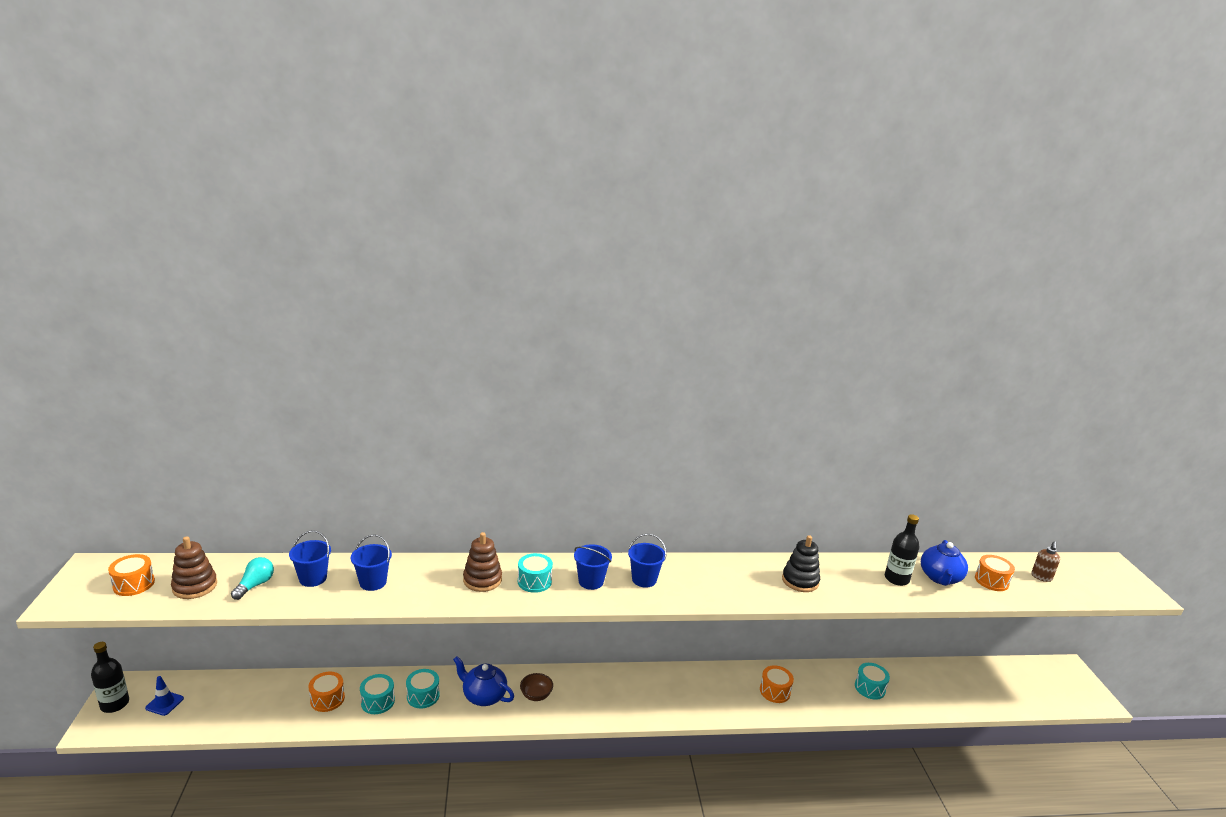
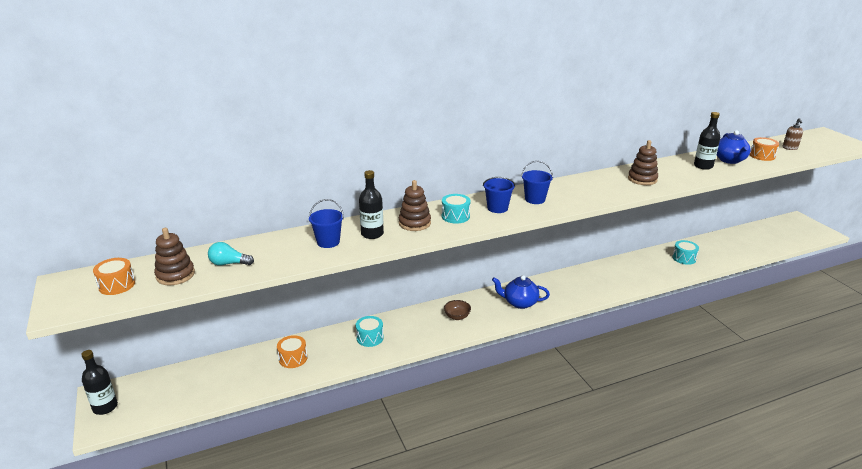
camera: 15 degrees left, 5 degrees up
blue traffic cone [145,676,184,716] -> none
turquoise light bulb [231,557,274,600] -> turquoise light bulb turned 90 degrees counterclockwise [208,242,254,266]
blue bucket [289,530,331,587] -> none
turquoise drum [360,674,395,714] -> none
blue teapot [453,656,514,706] -> blue teapot moved to [492,275,550,309]
orange drum [760,665,794,703] -> none
black stacking toy [782,535,820,592] -> brown stacking toy [628,140,658,185]
none -> black bottle [359,170,384,239]

